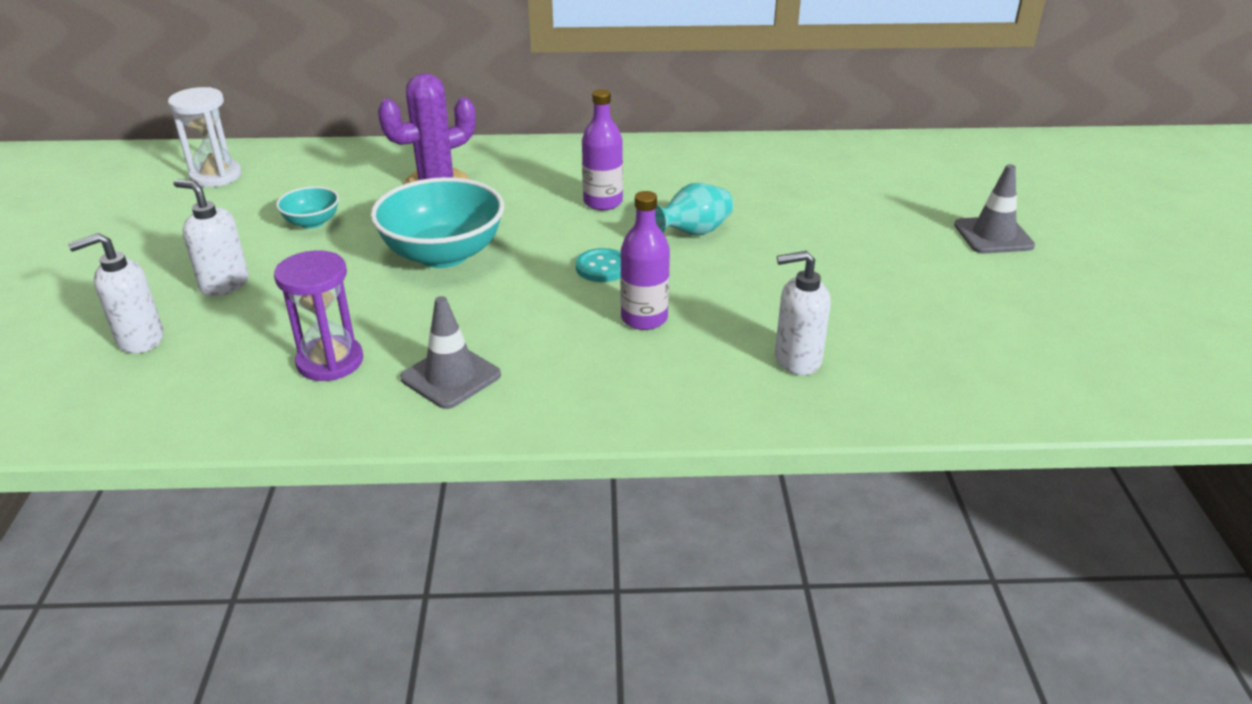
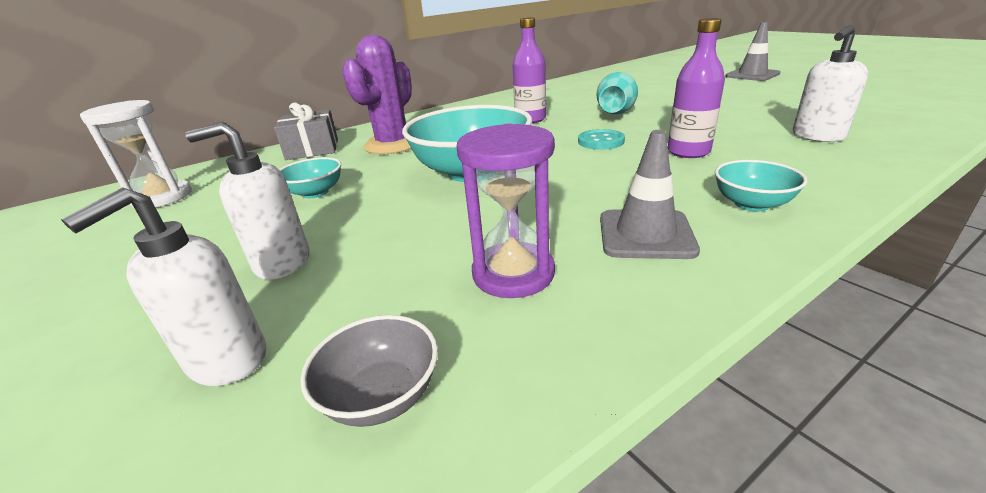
camera: 30 degrees left, 5 degrees down
none -> grey gift [274,102,338,160]
none -> grey bowl [300,315,438,427]
none -> turquoise bowl [715,160,807,212]

